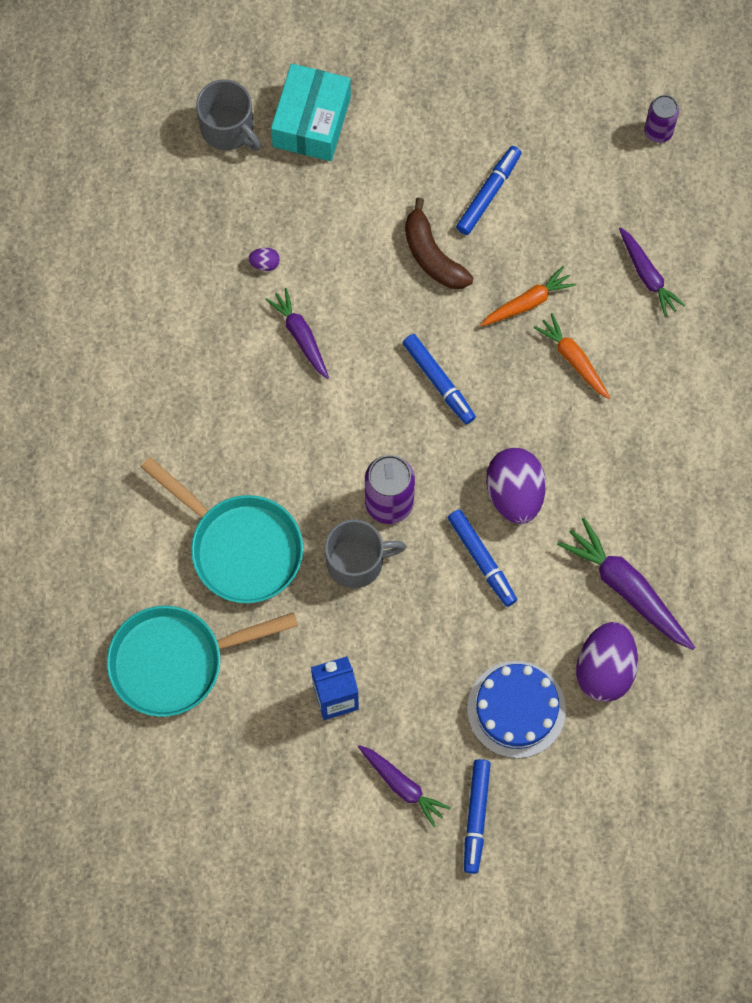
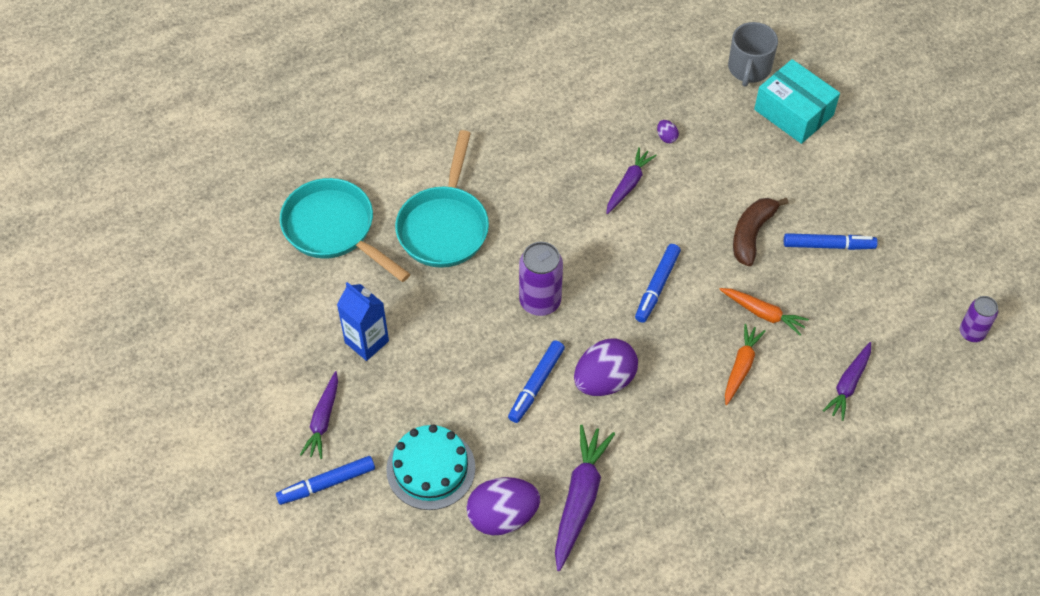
camera: 60 degrees right, 15 degrees down
turquoise box [271,64,351,161] -> turquoise box turned 60 degrees clockwise [754,59,840,144]
grey mug [325,519,406,588] -> none
blue cake [467,661,566,758] -> turquoise cake [386,424,475,510]

